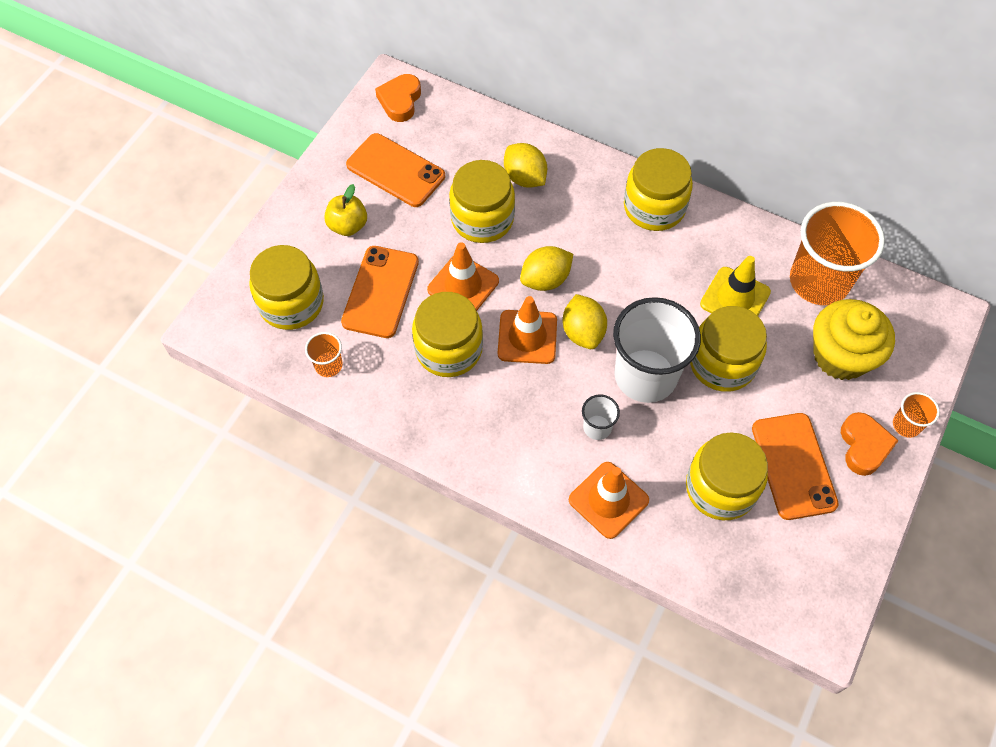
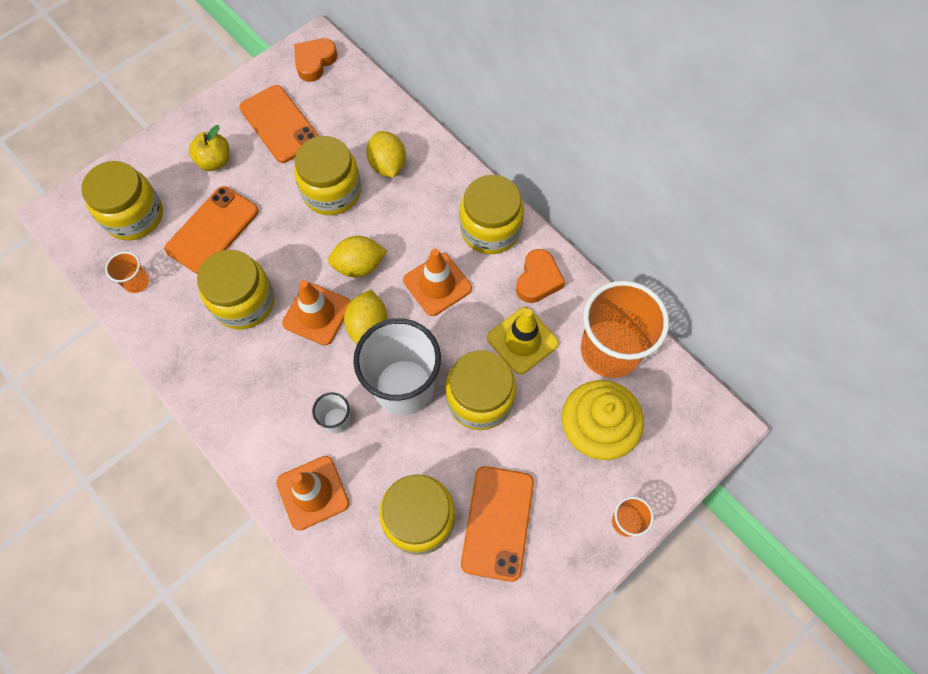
camera: 20 degrees right, 5 degrees up
orange traffic cone [427,242,499,311] -> orange traffic cone moved to [403,248,472,316]
orange heart [841,412,899,476] -> orange heart moved to [516,249,565,303]

